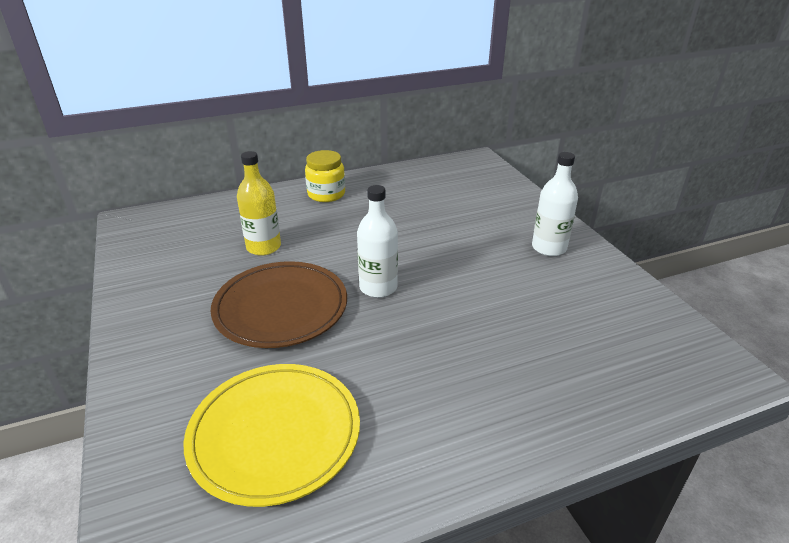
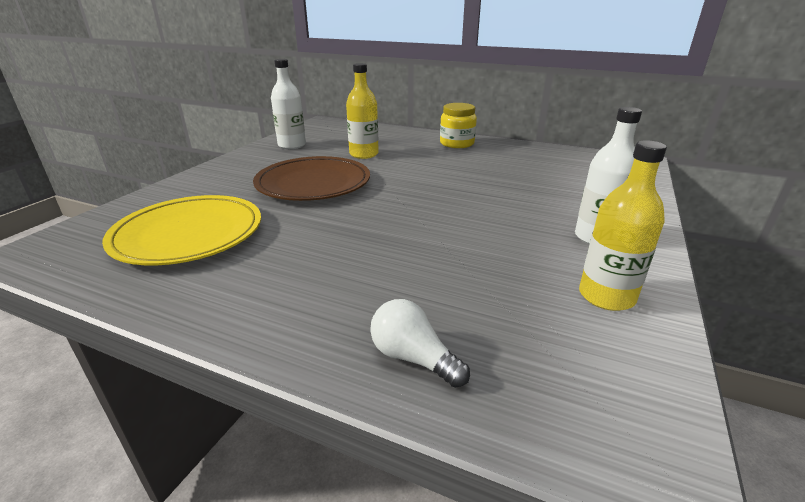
camera: 45 degrees right, 5 degrees down
white bottle [357,185,398,298] -> white bottle moved to [271,59,306,149]
none -> white light bulb [370,299,470,388]
none -> yellow bottle [579,140,667,311]

